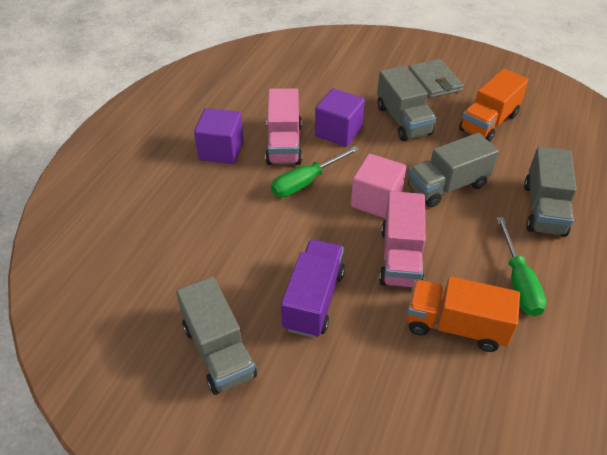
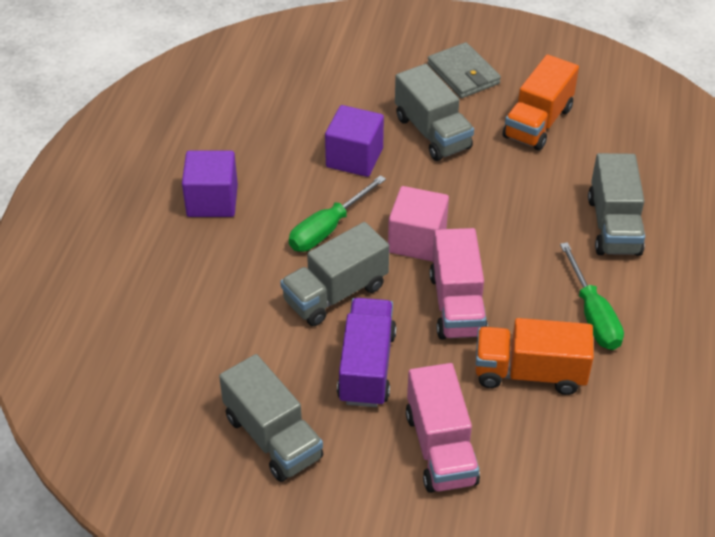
camera: 10 degrees left, 0 degrees up
pink truck [265,88,302,165] -> pink truck moved to [406,363,480,493]
grey truck [408,133,499,208] -> grey truck moved to [280,222,389,326]

